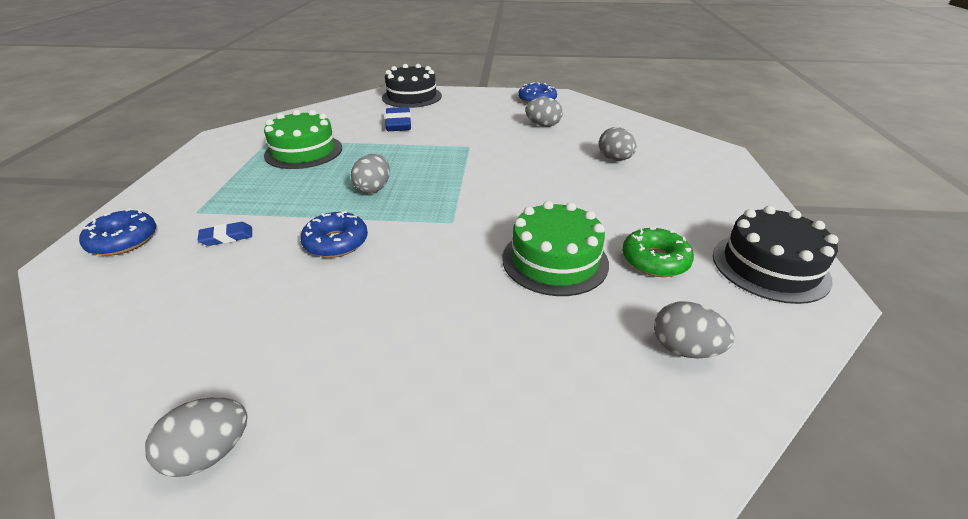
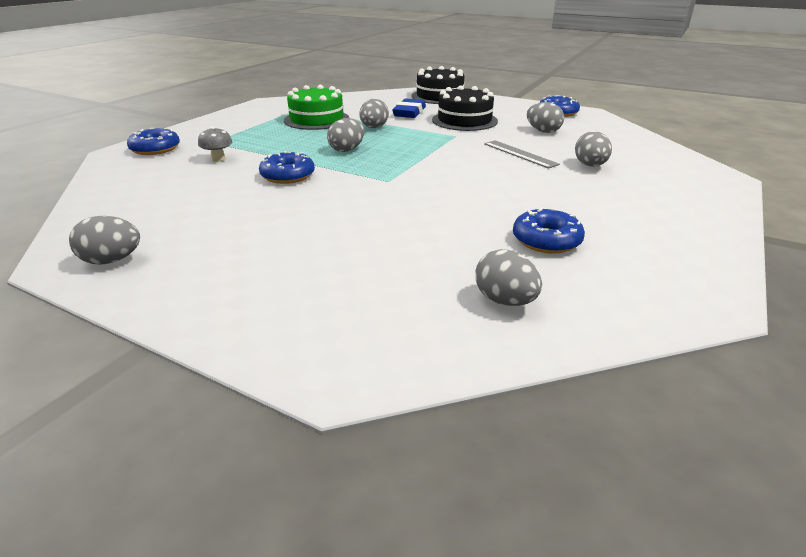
camera: 25 degrees right, 5 degrees down
blue eraser [198,222,252,246] -> grey mushroom [198,126,233,162]
green cake [502,201,609,296] -> none
green donut [622,228,694,277] -> blue donut [513,207,585,254]
black cake [713,206,838,304] -> black cake moved to [432,85,498,131]
none -> grey egg [360,99,389,128]
none -> grey ruler [484,140,560,169]

